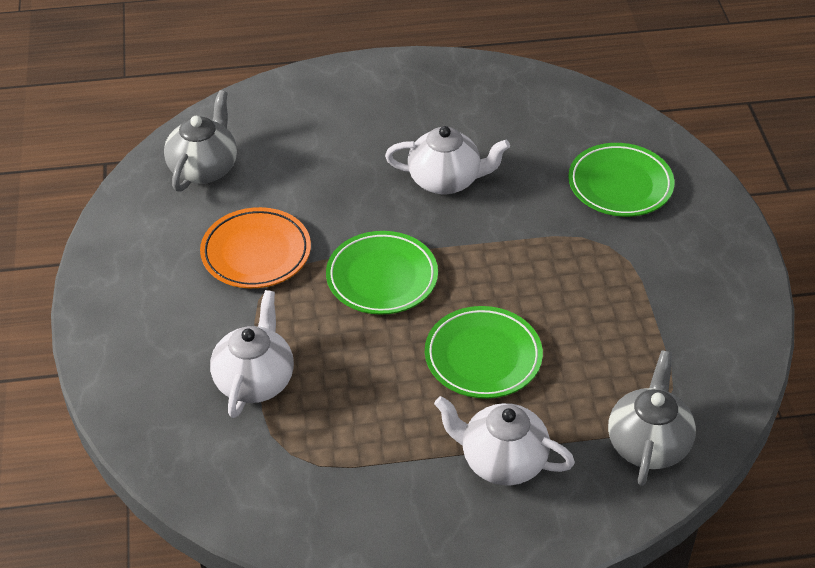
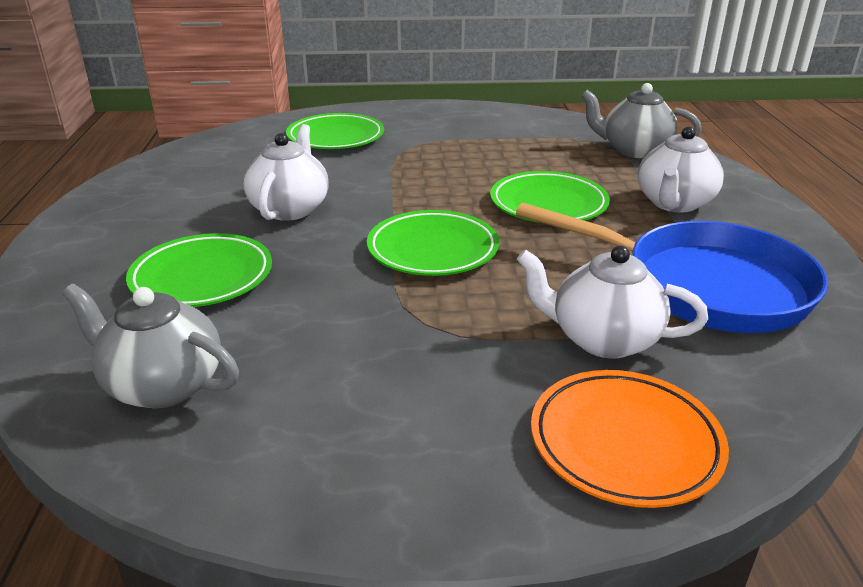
camera: 85 degrees left, 15 degrees down
orange plate [200,207,311,288] -> orange plate moved to [531,370,729,508]
none -> green plate [126,233,272,307]
none -> blue pan [516,203,828,333]

